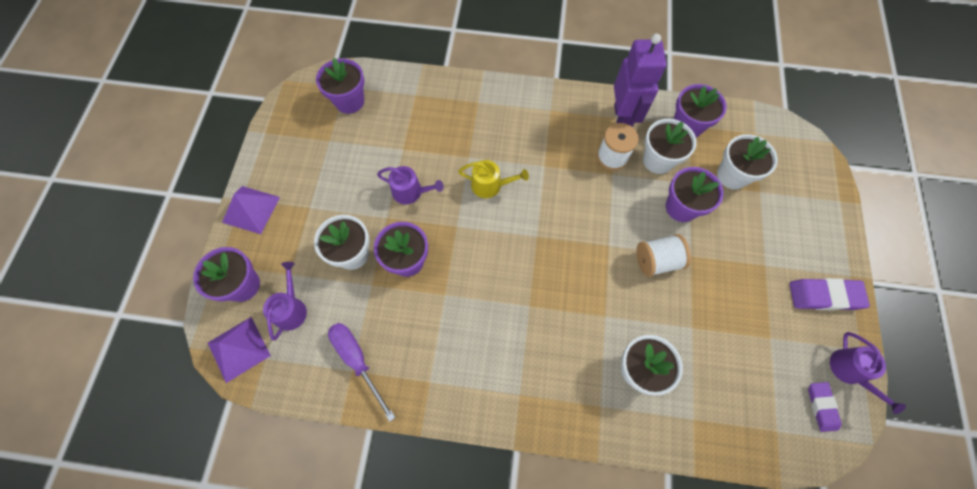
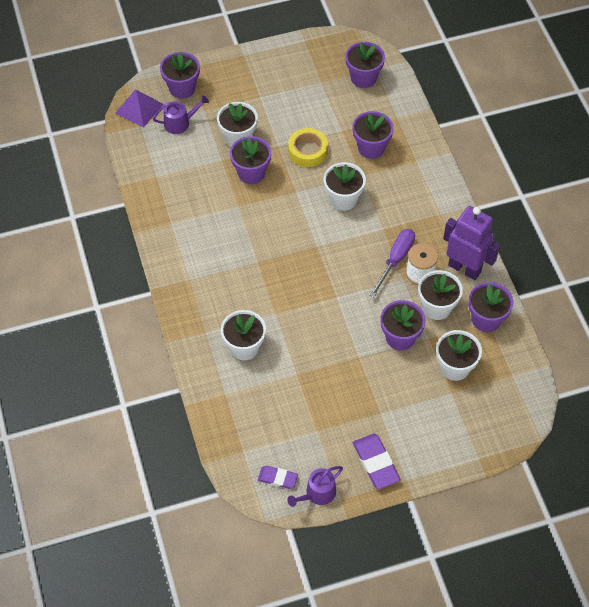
camera: 65 degrees right, 10 degrees down
purple pyramid [222,186,280,234] -> none
purple screwdriver [328,323,396,422] -> purple screwdriver moved to [370,229,415,297]
purple watering can [377,166,444,204] -> yellow tape [288,128,328,167]
yellow watering can [458,160,529,198] -> white flower pot [324,162,366,211]
purple robot [614,34,667,127] -> purple robot turned 120 degrees counterclockwise [443,206,500,280]
white spool [636,234,691,277] -> none
purple eraser [808,382,842,432] -> purple eraser turned 45 degrees clockwise [258,466,298,489]
none -> purple flower pot [353,111,394,159]

